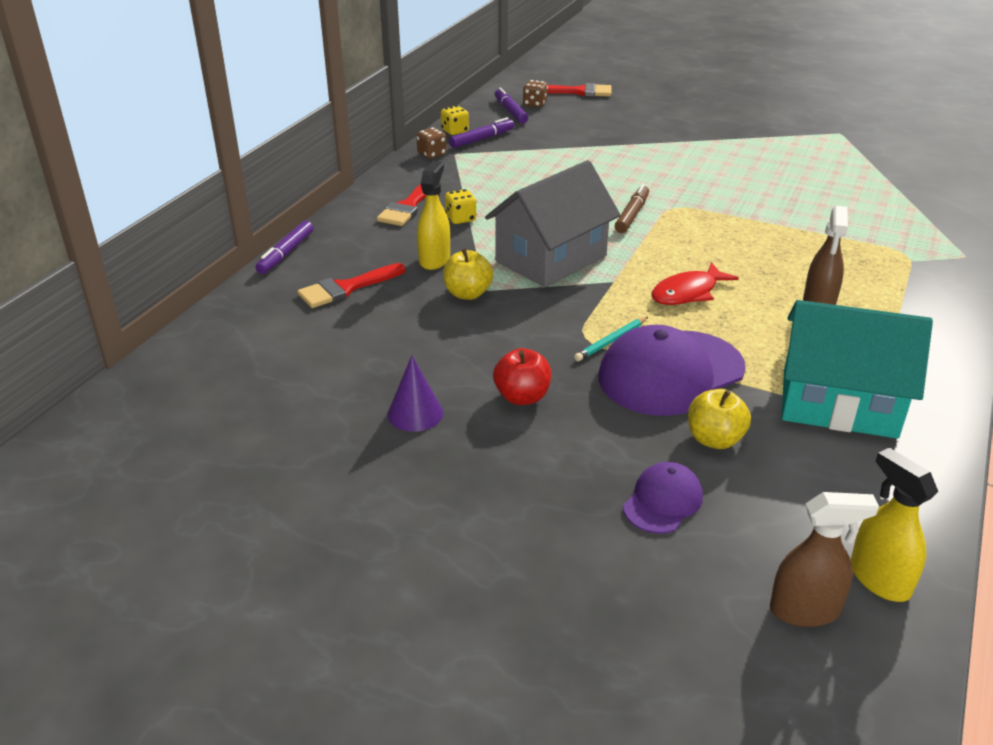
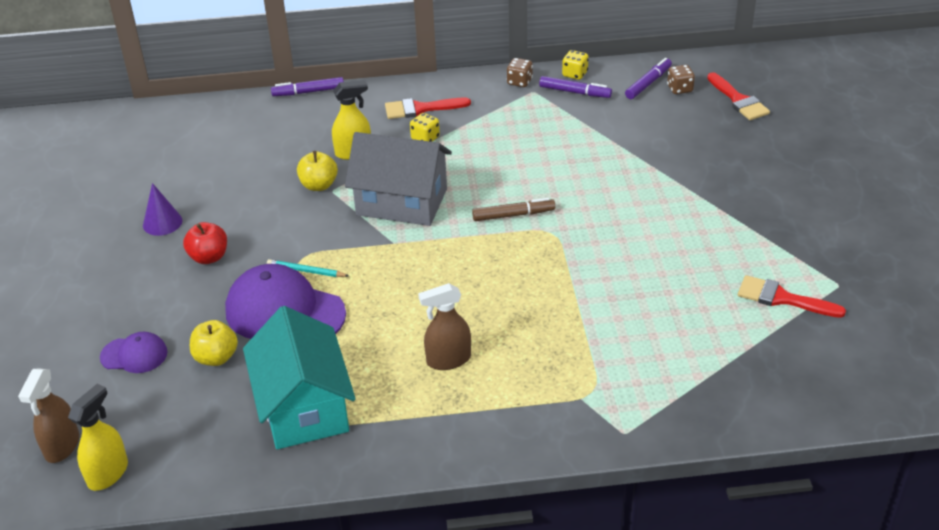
camera: 60 degrees right, 5 degrees up
red brush [297,263,406,308] -> red brush moved to [738,275,846,318]
red fish [651,262,739,305] -> none
brown spray bottle [770,492,879,627] -> brown spray bottle turned 45 degrees clockwise [18,369,79,463]

